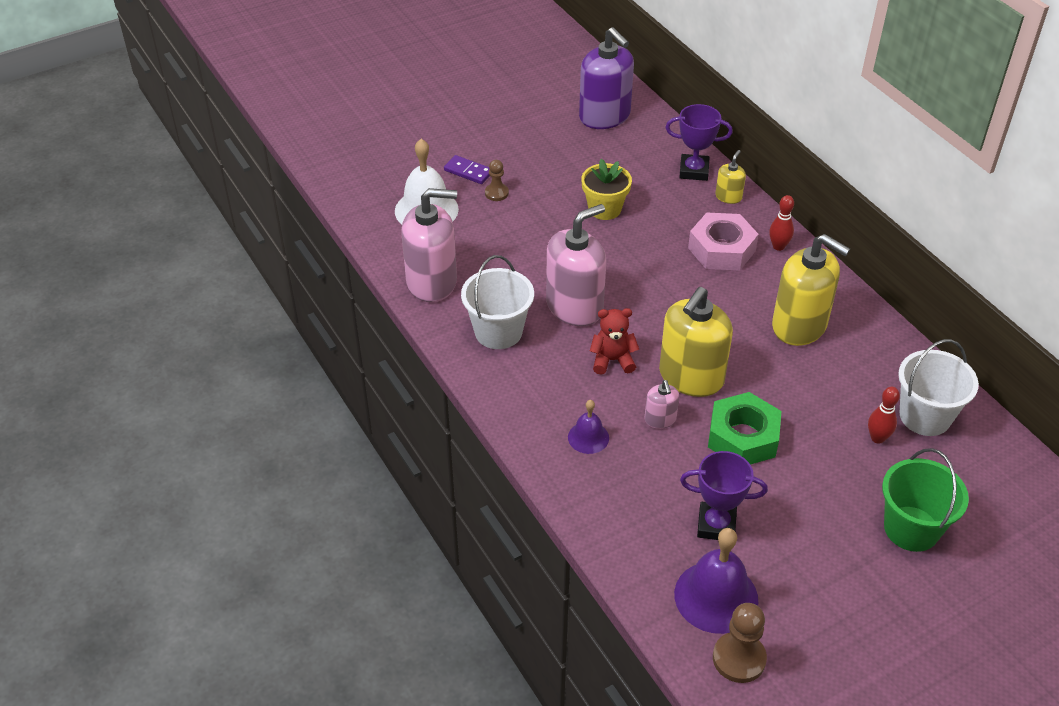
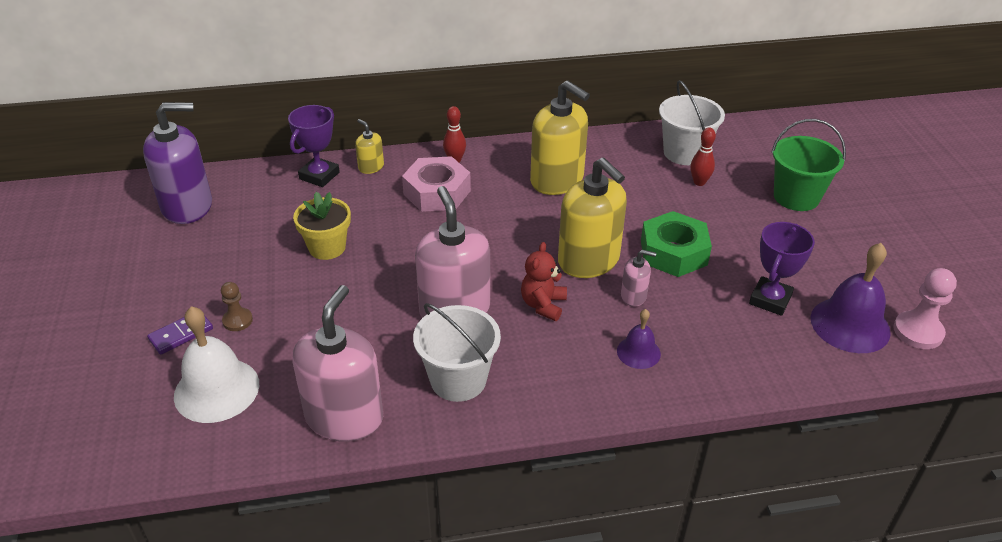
camera: 70 degrees left, 5 degrees down
brown pawn [713,603,767,683] -> pink pawn [893,268,957,349]
yellow soap dispenser [772,234,850,346] -> yellow soap dispenser turned 75 degrees clockwise [530,80,590,195]

